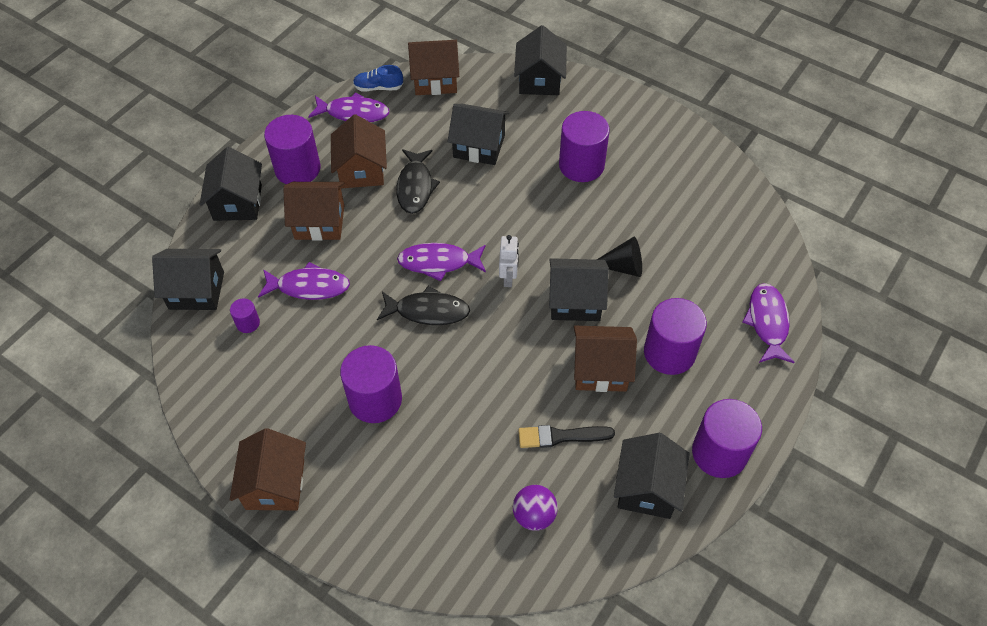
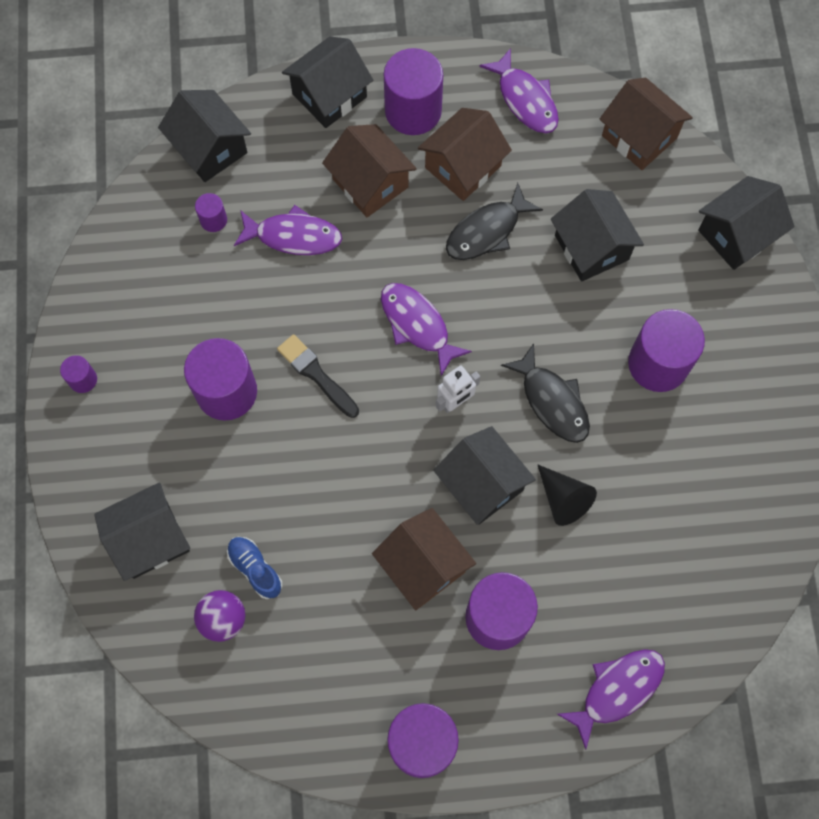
camera: 50 degrees right, 15 degrees up
brown house [230,428,306,511] -> purple cylinder [60,355,97,393]
purple fish [258,262,350,300] -> purple fish turned 45 degrees counterclockwise [234,205,342,255]
blue shoe [353,65,403,92] -> blue shoe moved to [227,537,282,599]
black fish [377,286,470,325] -> black fish moved to [501,343,590,443]
black brush [518,425,615,448] -> black brush moved to [277,334,359,418]
black house [614,433,690,519] -> black house moved to [94,483,190,581]

